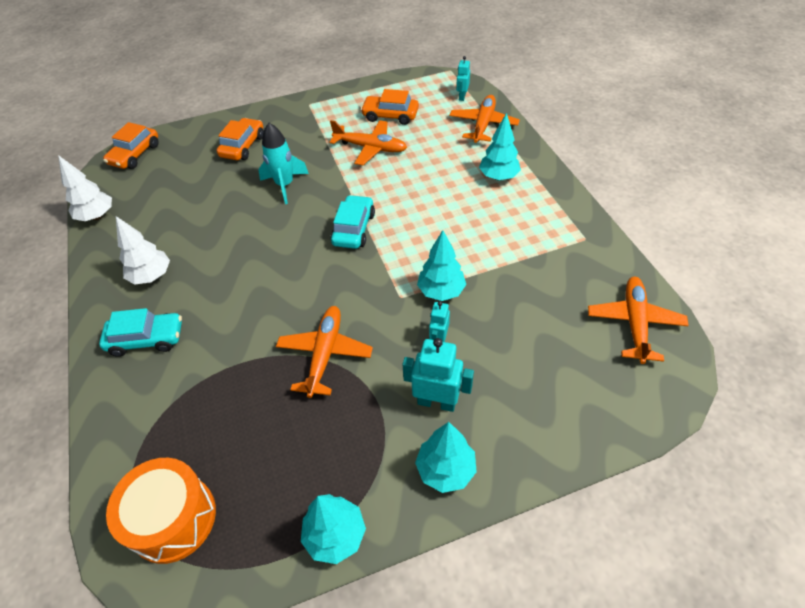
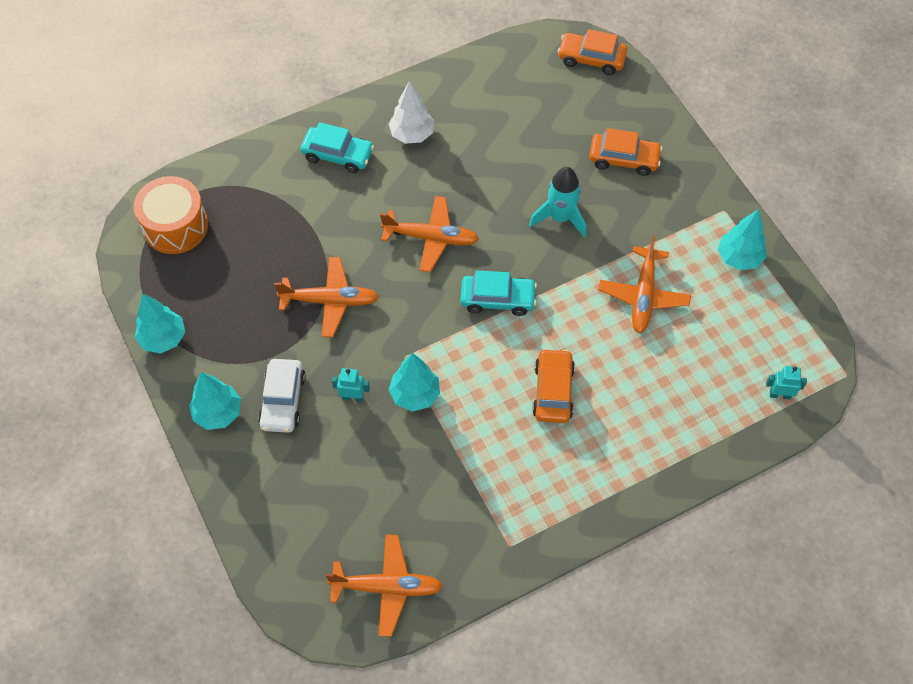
camera: 80 degrees right, 10 degrees up
white tree [58,155,112,221] -> none
turquoise car [99,308,182,357] -> turquoise car turned 60 degrees counterclockwise [301,122,374,173]
orange car [361,89,419,125] -> orange car moved to [532,348,575,423]
turquoise robot [403,338,474,412] -> white car [258,359,306,433]
orange plane [449,95,520,143] -> orange plane moved to [380,196,479,272]
turquoise tree [479,113,521,181] -> turquoise tree moved to [718,209,767,271]

